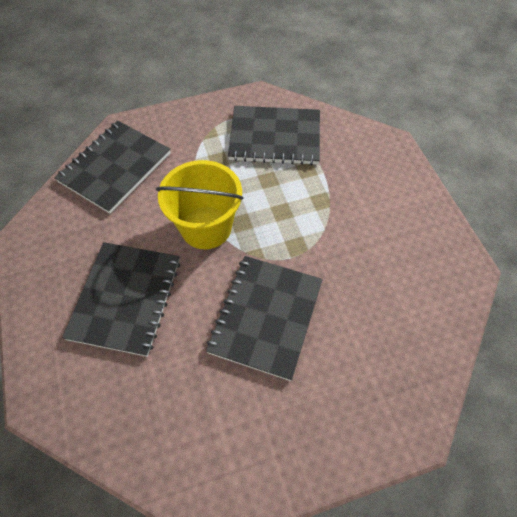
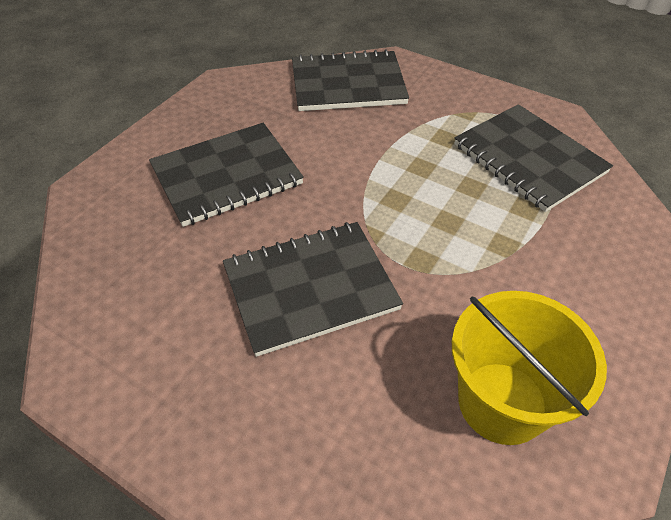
camera: 50 degrees right, 10 degrees down
yellow bucket [156,160,243,249] -> yellow bucket moved to [452,291,607,445]

